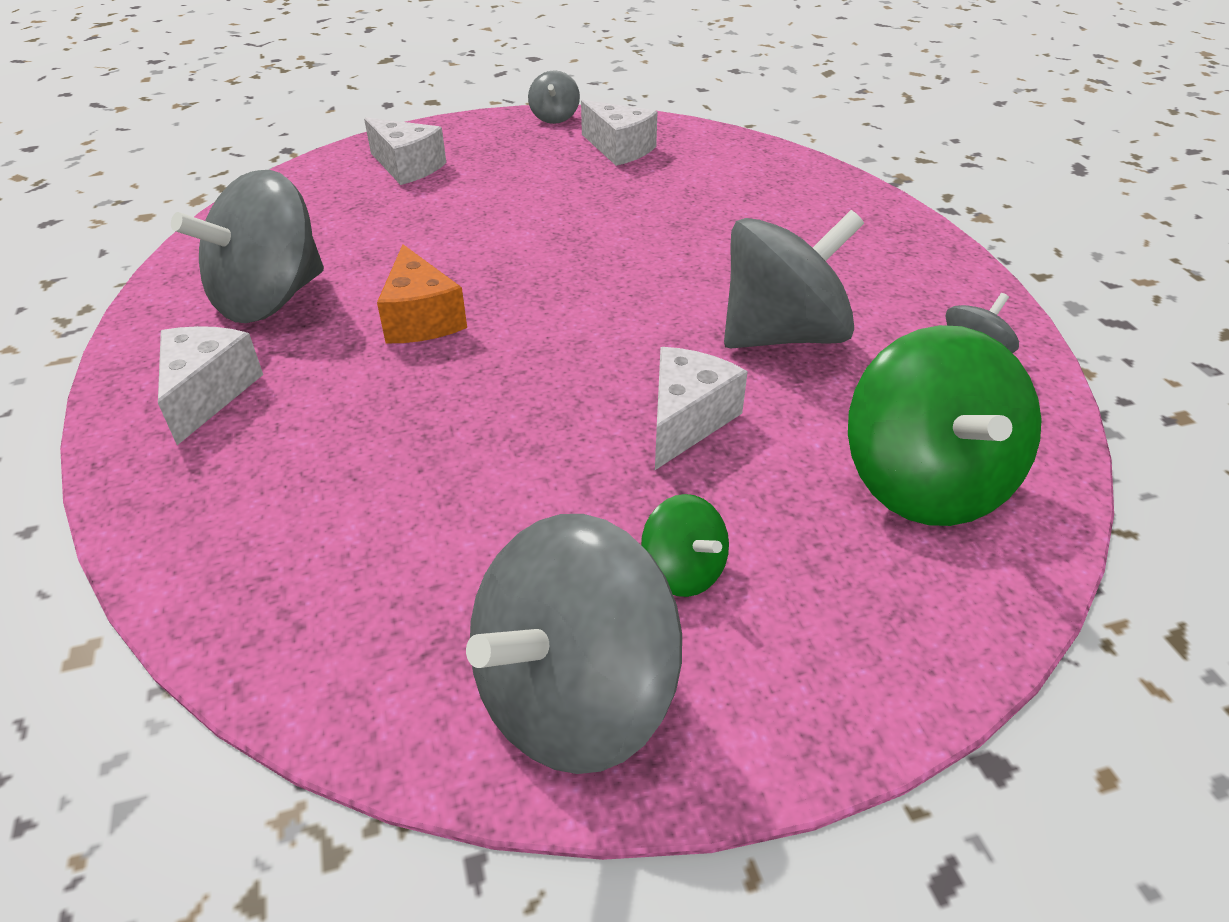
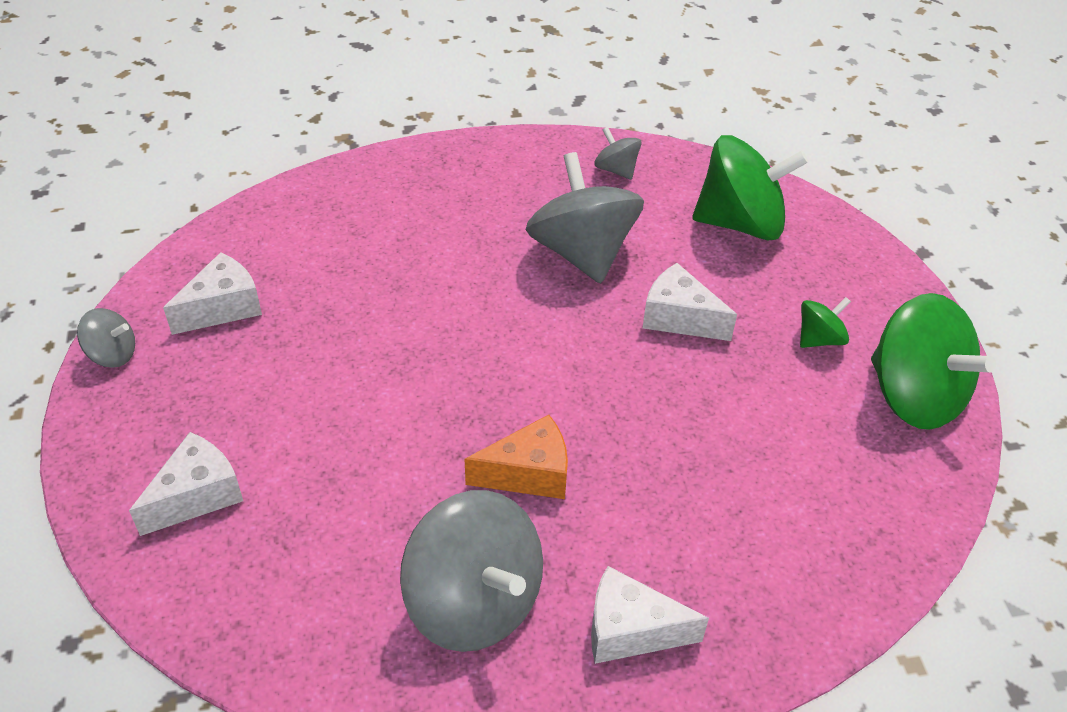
camera: 85 degrees left, 5 degrees up
grey spinning top [466,514,682,774] -> green spinning top [871,293,996,430]

